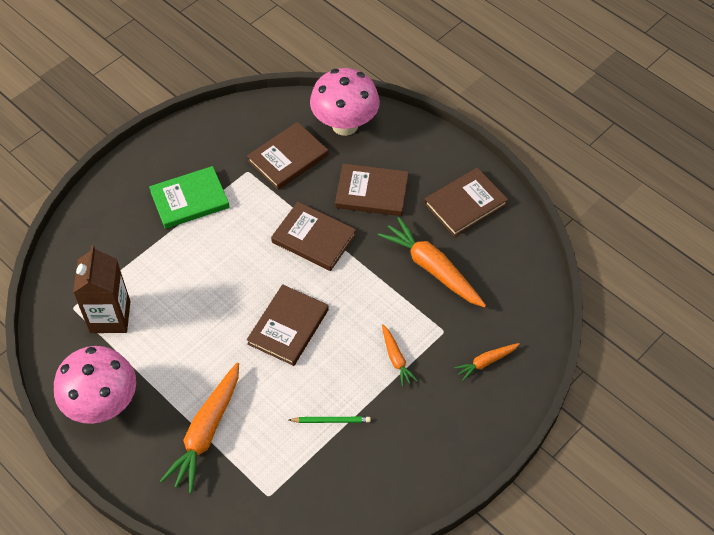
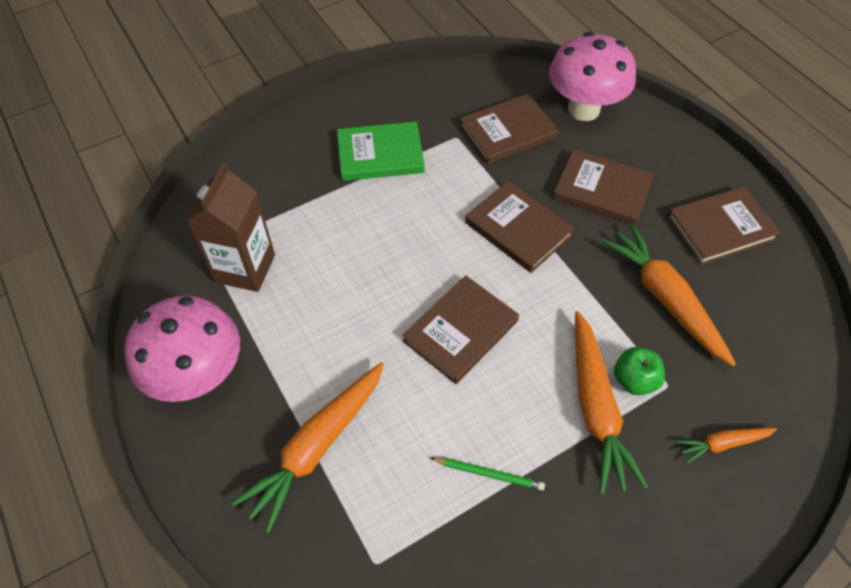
camera: 15 degrees right, 0 degrees up
orange carrot [382,324,418,387] -> orange carrot [575,311,648,494], size x1.93
none -> green apple [614,347,665,395]

